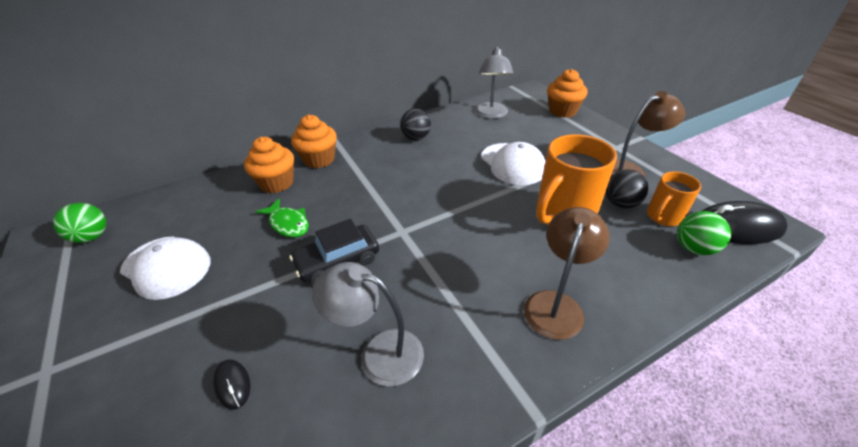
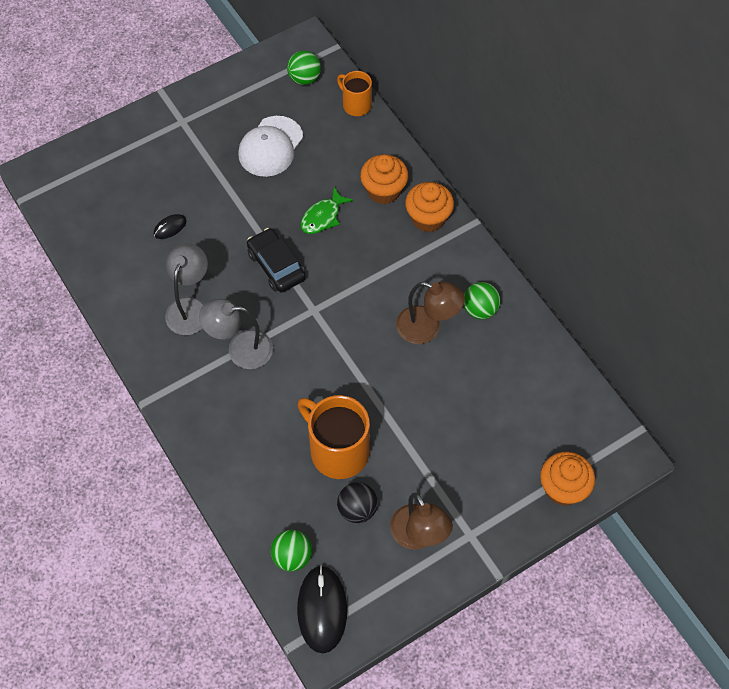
camera: 85 degrees right, 20 degrees up
black ball [400,109,431,140] -> green ball [464,282,501,320]
grey lamp [475,46,513,119] -> grey lamp moved to [199,299,273,369]
white cap [481,142,545,185] -> none
brown lamp [524,207,610,340] -> brown lamp moved to [396,282,465,344]
orange mug [647,172,701,226] -> orange mug moved to [337,71,372,116]

